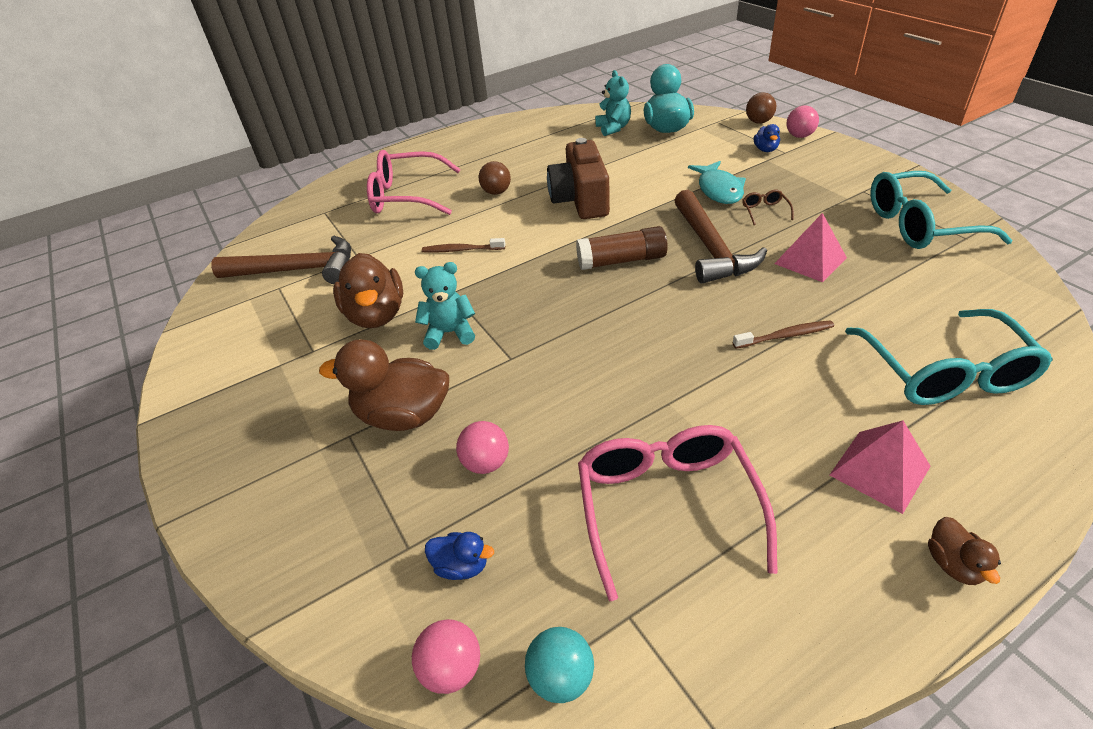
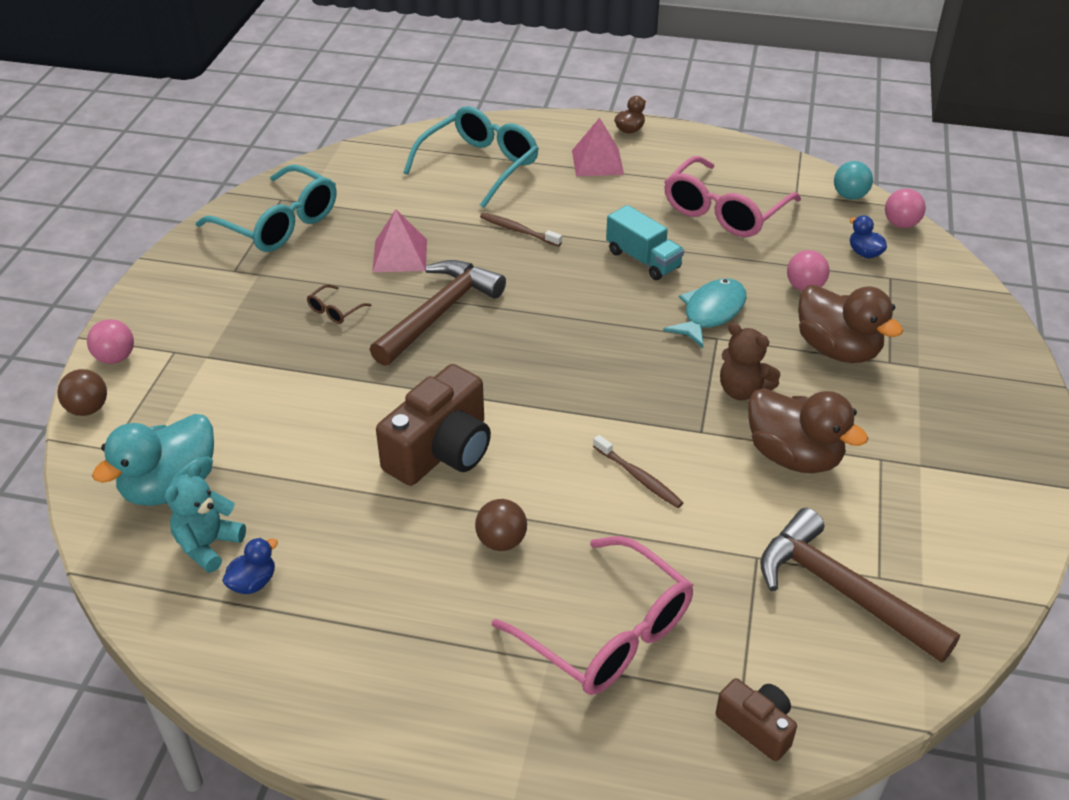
camera: 140 degrees left, 0 degrees up
brown duck [333,253,403,328] -> brown duck turned 105 degrees clockwise [748,388,868,473]
turquoise teddy bear [415,262,475,350] -> brown teddy bear [720,323,781,400]
brown glue stick [576,226,668,270] -> none
turquoise fish [688,161,746,204] -> turquoise fish moved to [663,279,747,348]
blue duck [754,124,780,152] -> blue duck moved to [222,538,278,594]
none -> turquoise truck [606,205,684,280]
none -> brown camera [716,678,797,761]

